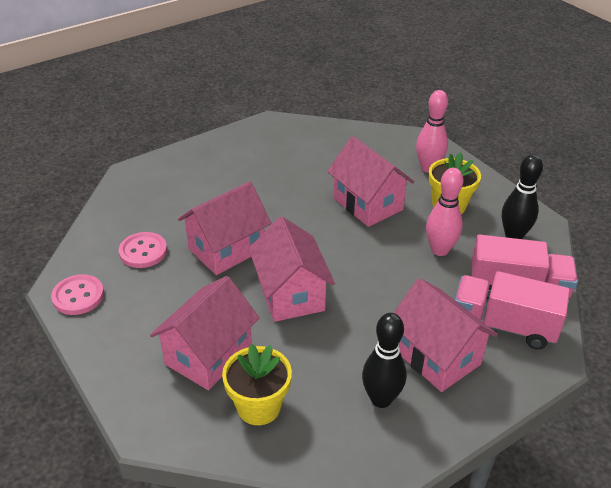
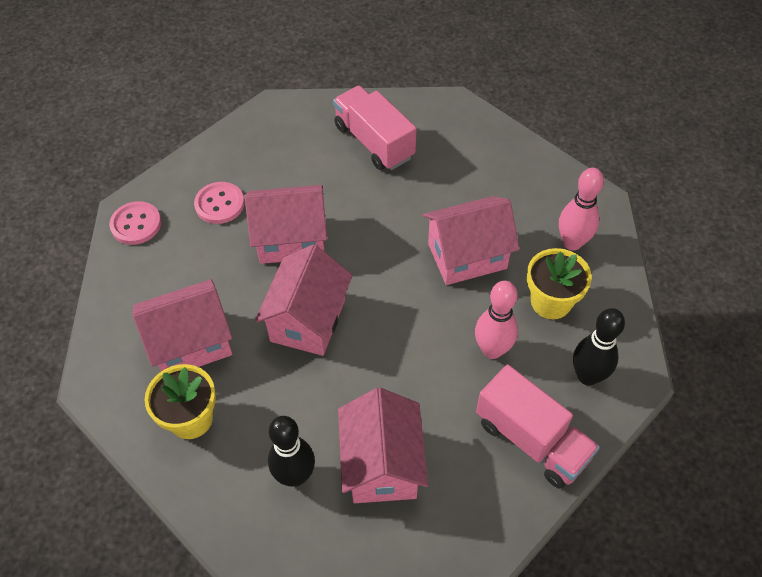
camera: 35 degrees right, 15 degrees up
pink house [327,136,414,227] -> pink house turned 75 degrees clockwise [423,196,519,285]
pink truck [455,271,570,350] -> pink truck moved to [333,86,417,170]

